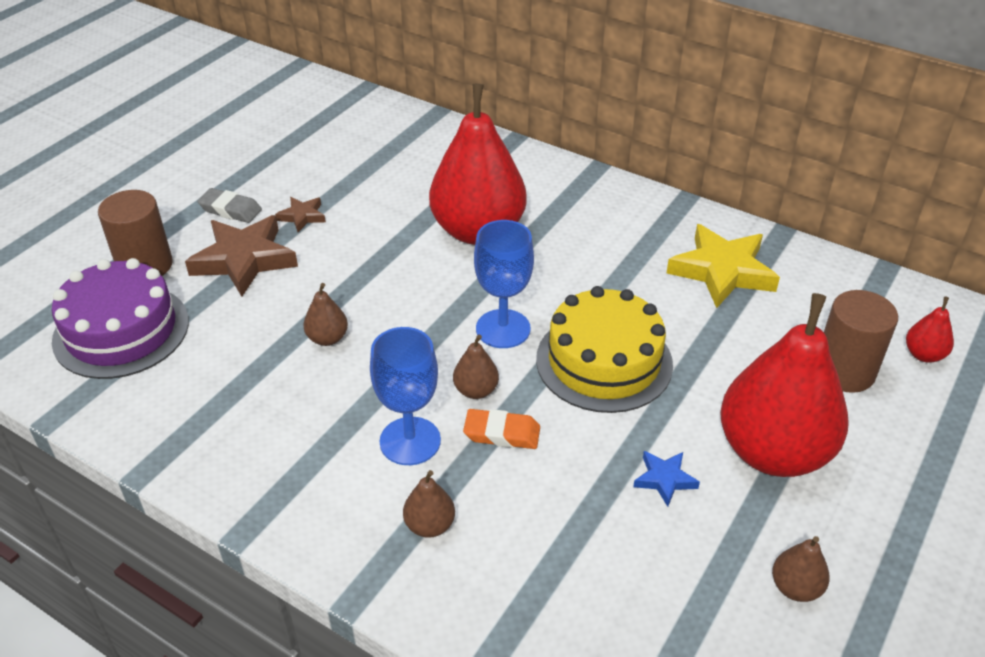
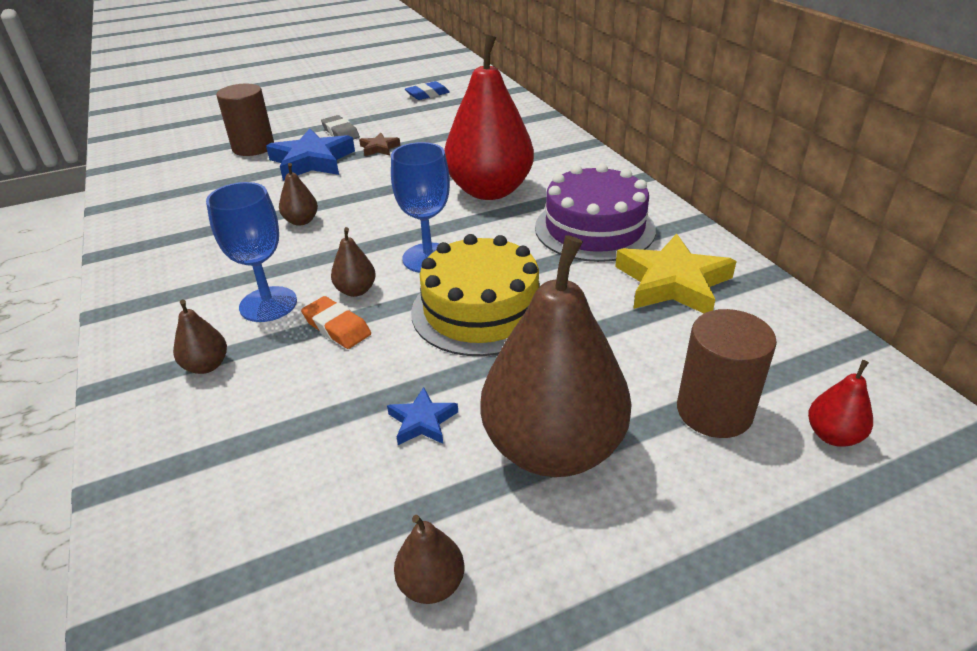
camera: 35 degrees right, 5 degrees down
purple cake [51,258,189,379] -> purple cake moved to [535,164,656,262]
brown star [185,215,298,296] -> blue star [266,129,355,181]
red pear [720,293,849,477] -> brown pear [481,235,631,477]
none -> blue eraser [405,81,450,100]

